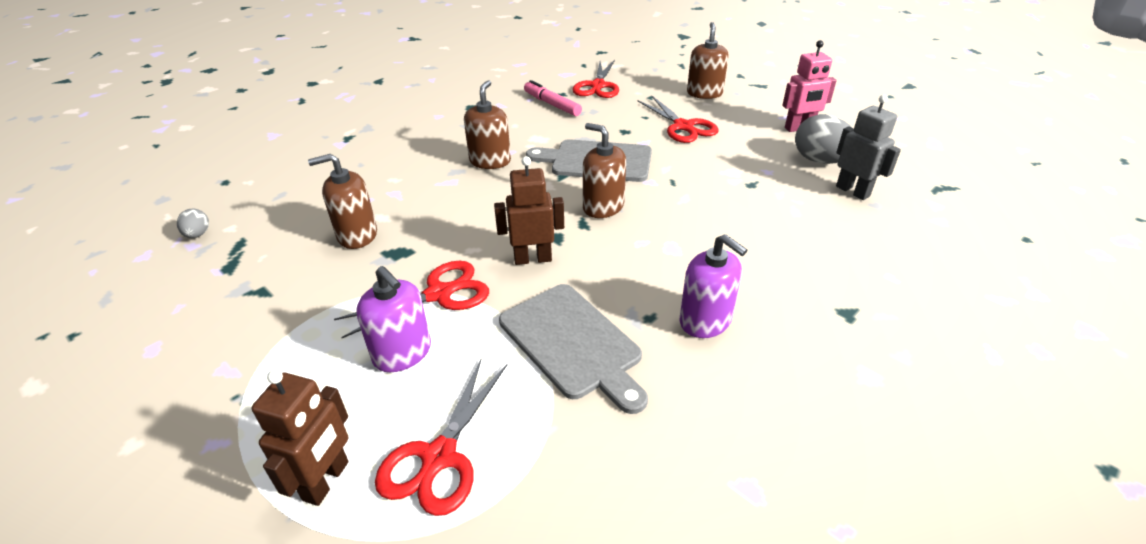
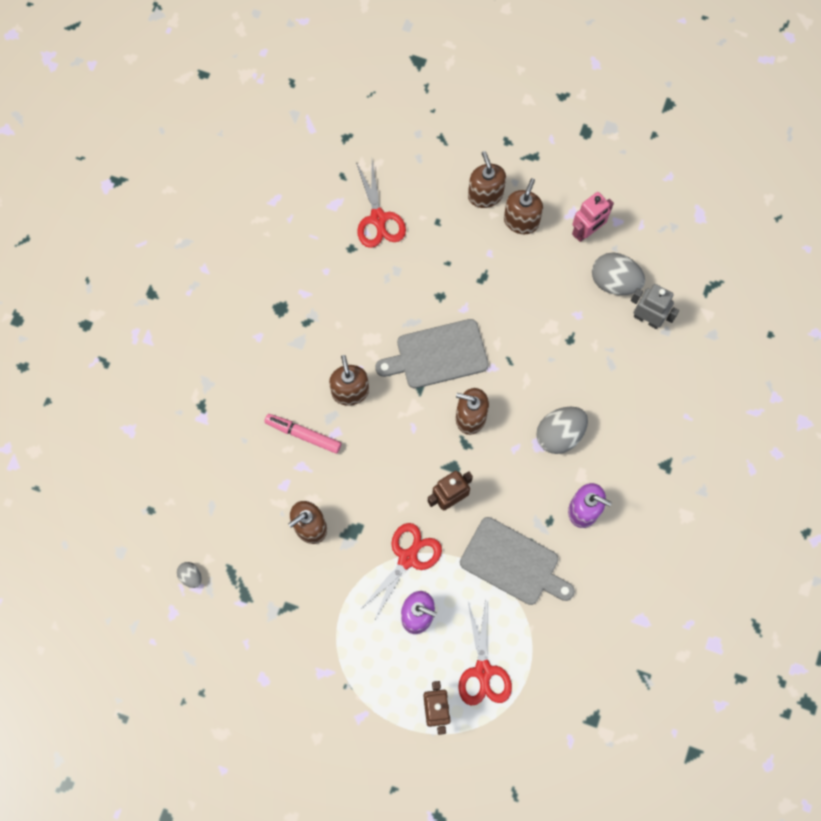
camera: 25 degrees left, 35 degrees up
pink marker [524,80,582,116] -> pink marker moved to [264,414,341,454]
red scissors [638,96,719,143] -> none
none -> brown soap dispenser [504,178,543,234]
none -> grey egg [536,406,588,454]

